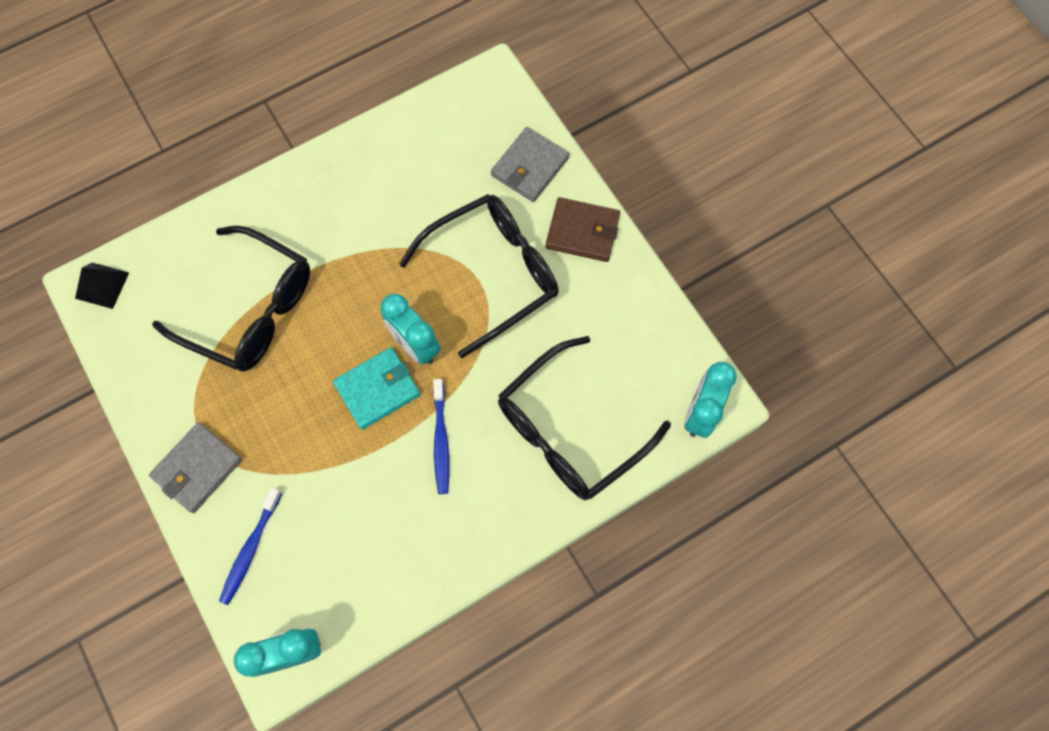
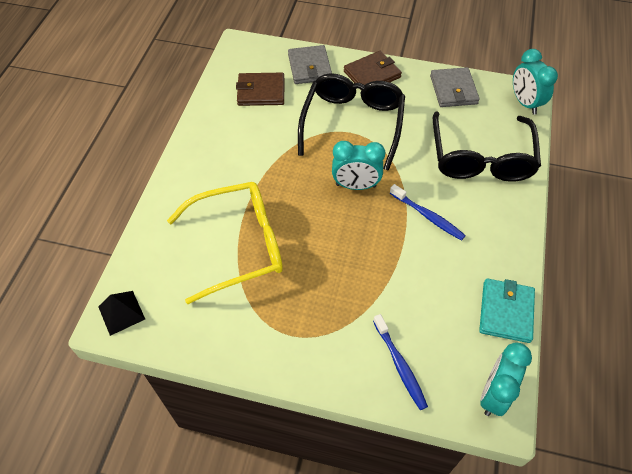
camera: 45 degrees left, 15 degrees down
grey wallet [149,423,242,513] -> grey wallet moved to [430,67,480,107]
black glasses [152,226,310,372] -> yellow glasses [167,182,283,304]
turquoise wallet [333,347,420,430] -> turquoise wallet moved to [479,278,535,343]
none -> brown wallet [236,73,284,106]

